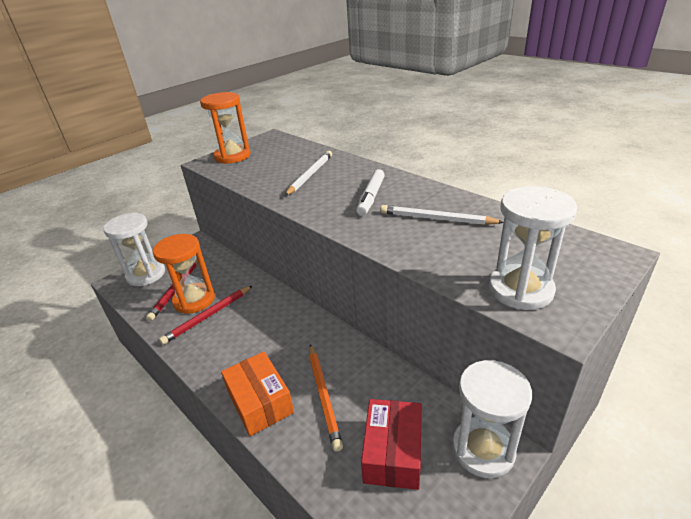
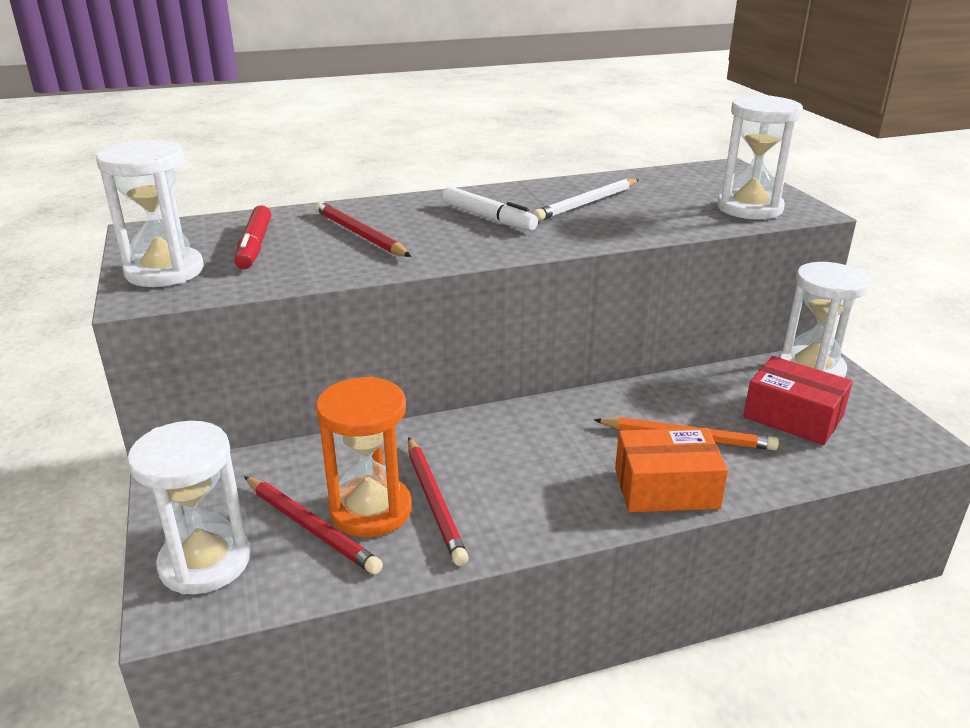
camera: 65 degrees left, 5 degrees down
orange hourglass [200,92,251,164] -> white hourglass [96,140,204,287]
white pencil [285,151,332,196] -> red pencil [315,201,411,257]
none -> red marker [235,205,271,269]

